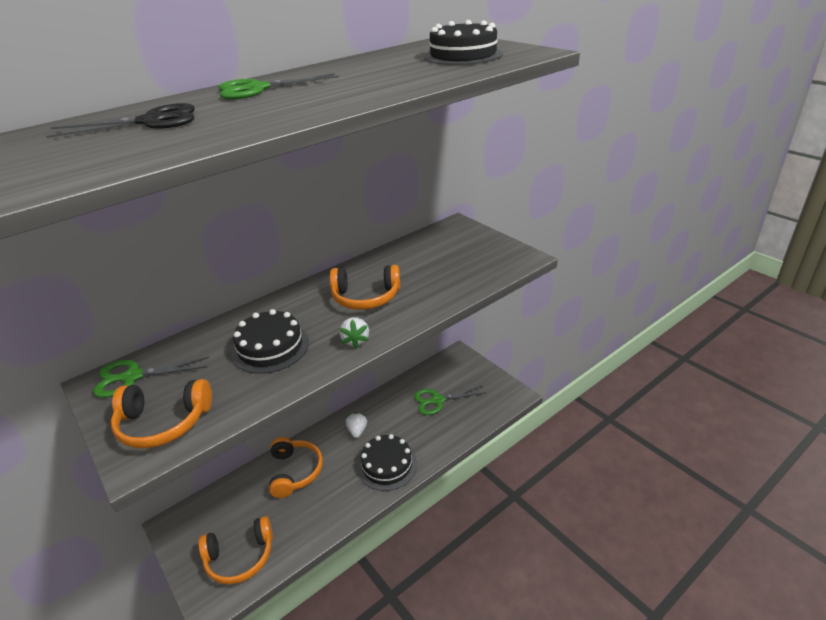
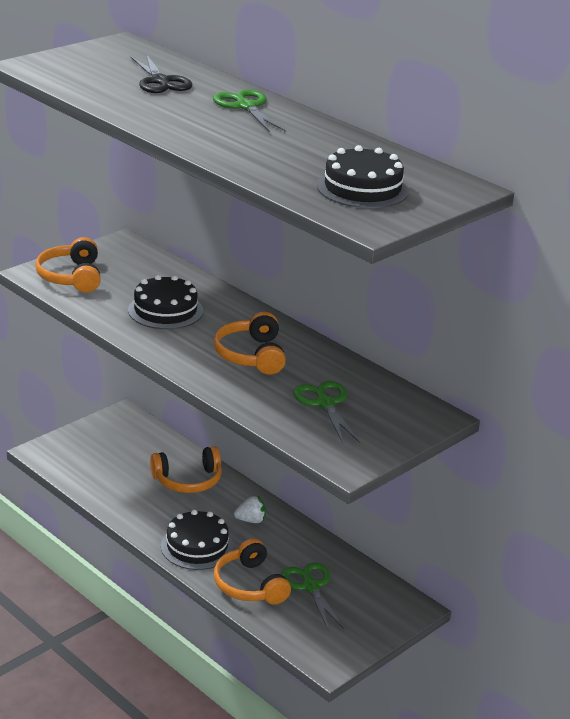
camera: 80 degrees right, 5 degrees down
green scissors [93,357,209,398] -> green scissors moved to [293,381,360,443]
orange headphones [198,516,273,584] -> orange headphones moved to [214,538,291,605]
white strawberry [339,317,369,349] -> none

